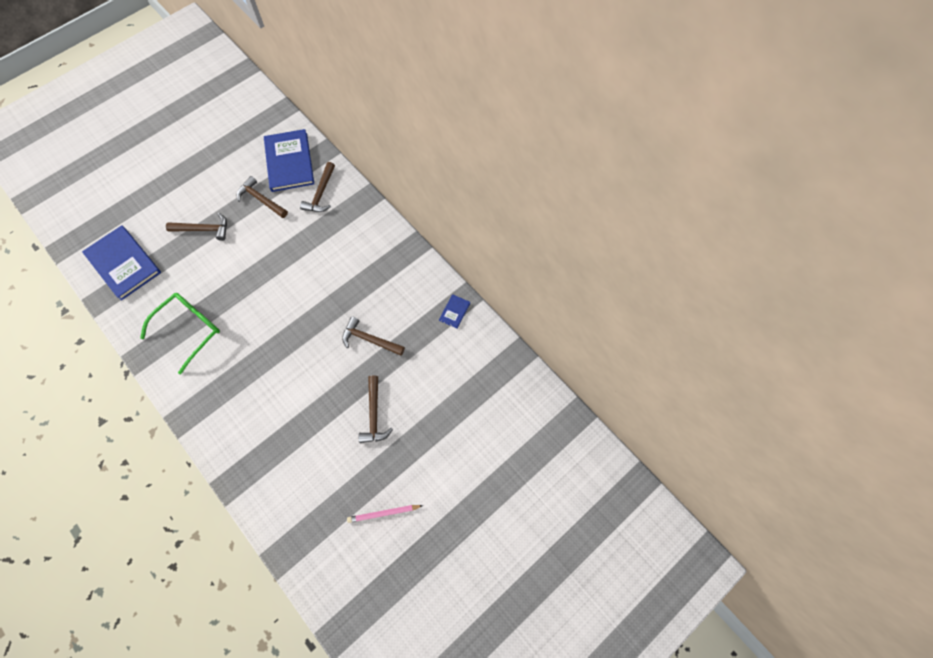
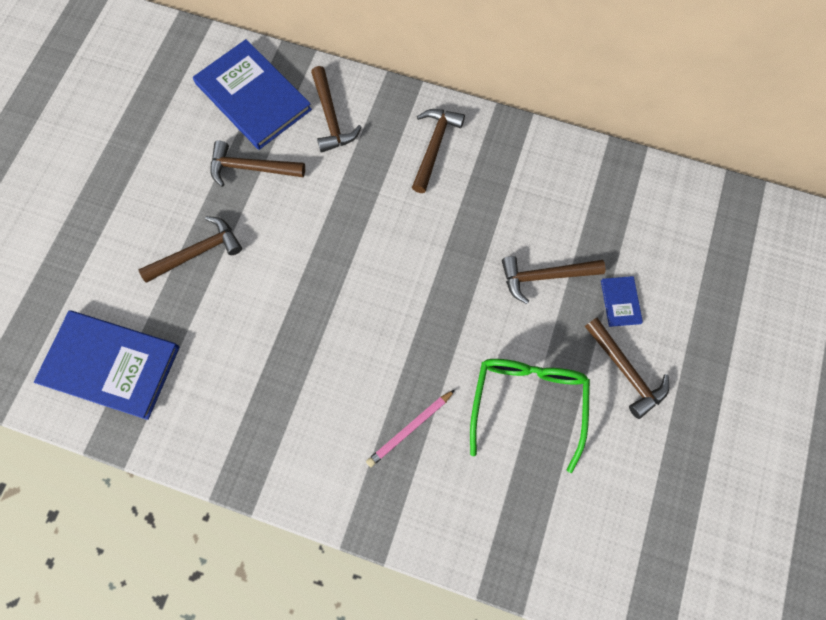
camera: 30 degrees left, 5 degrees up
green glasses [140,293,220,374] -> green glasses moved to [470,359,590,473]
pink pencil [347,505,423,523] -> pink pencil moved to [366,390,455,467]
blue book [439,294,470,328] -> blue book moved to [601,276,643,327]
none -> brown hammer [412,109,465,193]

